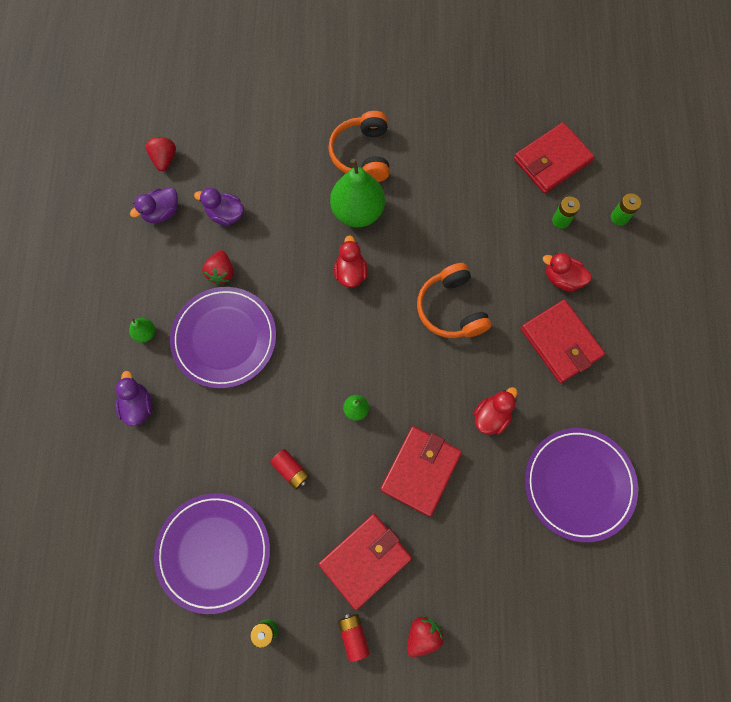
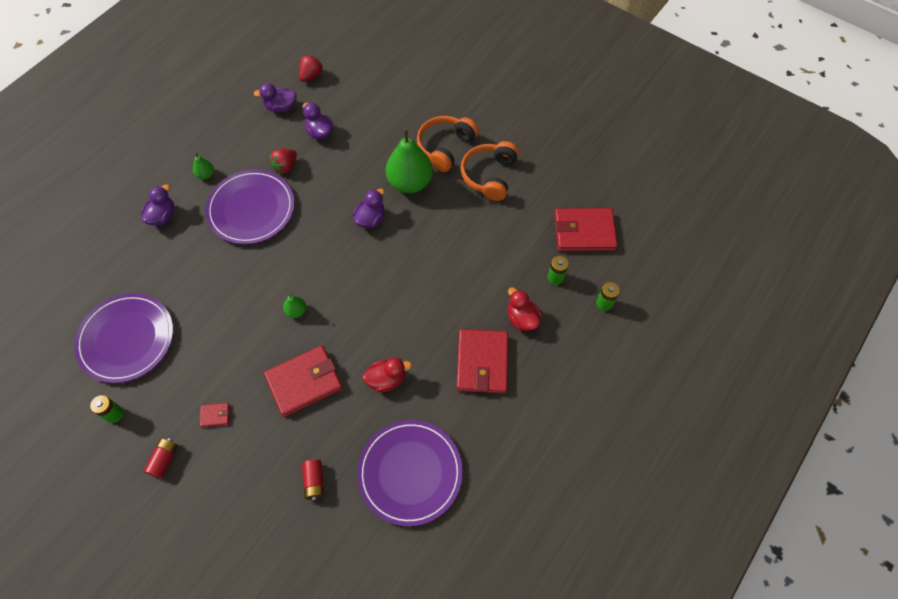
camera: 35 degrees right, 10 degrees down
red battery [270,449,310,490] -> red battery moved to [302,460,324,501]
red wallet [318,514,412,610] -> red wallet [200,403,230,427], size x0.43
red duck [334,235,367,288] -> purple duck [353,188,384,228]
red strawberry [407,615,444,657] -> none
orange headphones [417,263,491,338] -> orange headphones moved to [461,141,519,201]

